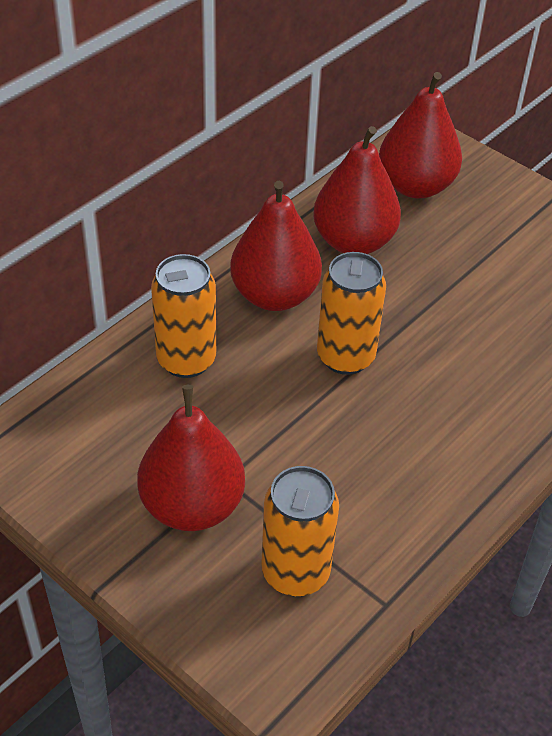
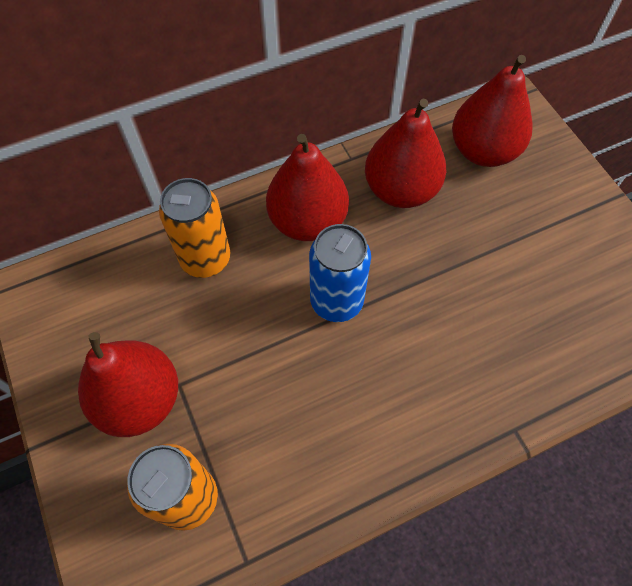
camera: 25 degrees right, 15 degrees up
orange can [317,252,386,375] -> blue can [309,224,371,322]

